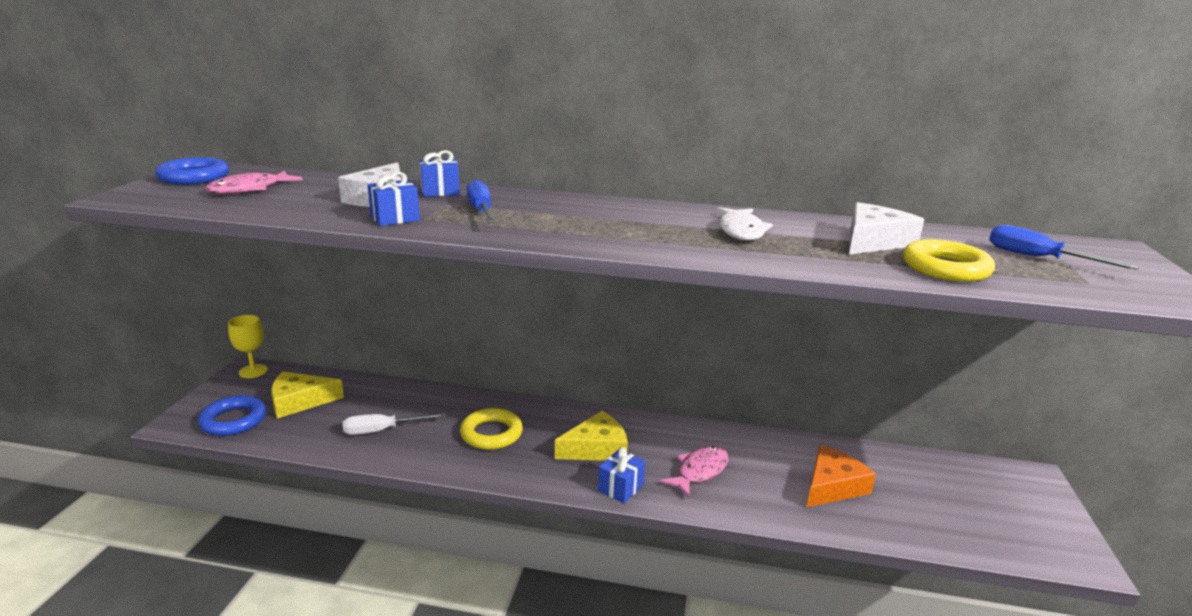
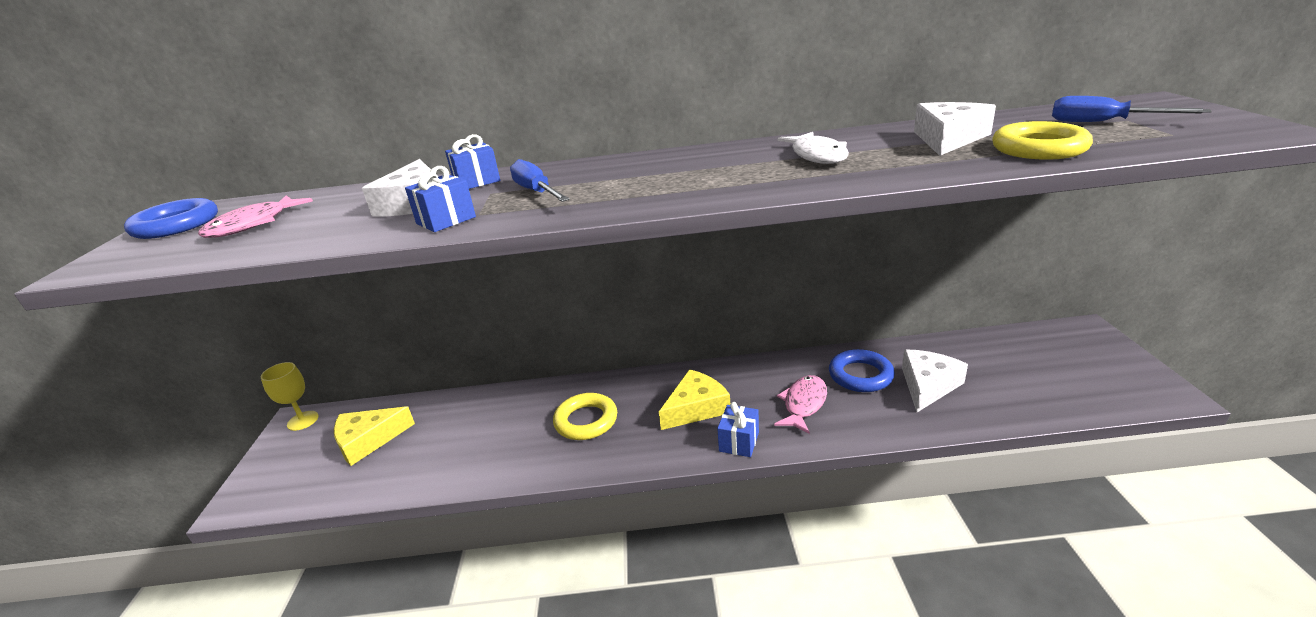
camera: 10 degrees left, 5 degrees up
blue ring [198,395,266,436] -> blue ring moved to [829,349,895,392]
white screwdriver [343,413,446,435] -> none
orange cheese [807,445,876,507] -> white cheese [902,349,968,412]

